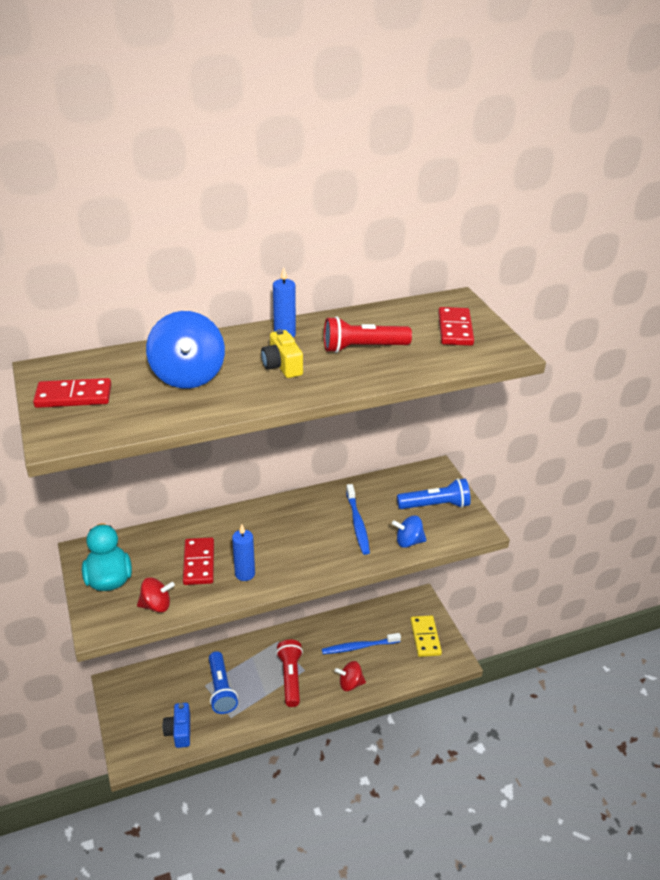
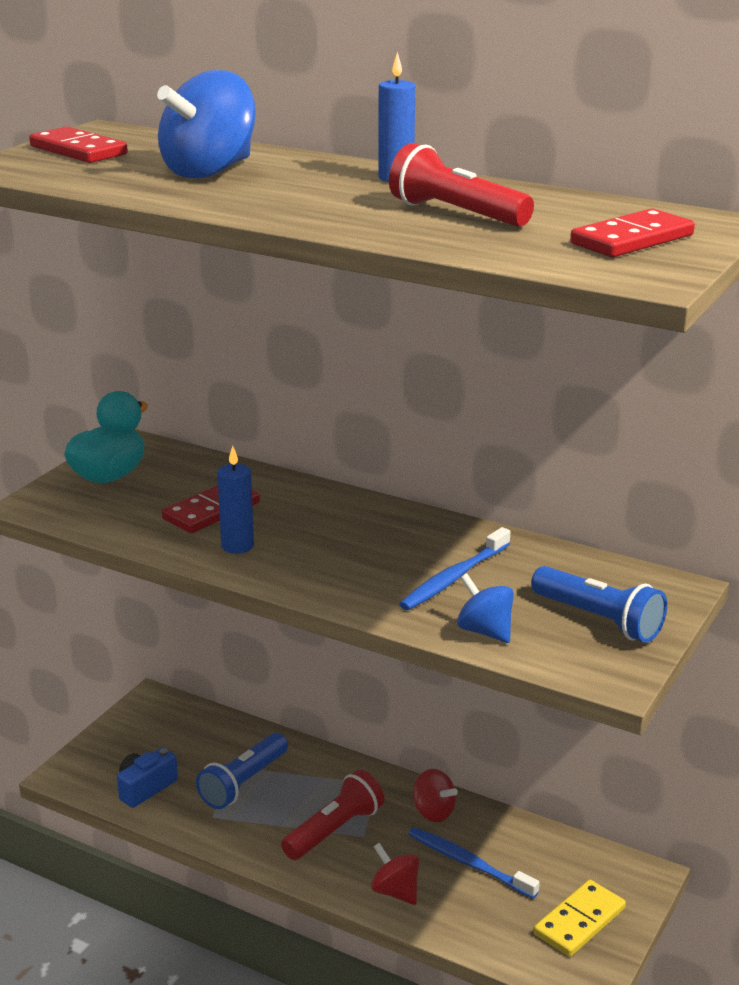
camera: 50 degrees right, 10 degrees down
red spinning top [137,577,175,613] -> red spinning top moved to [413,769,458,822]
yellow camera [261,329,303,378] -> none

